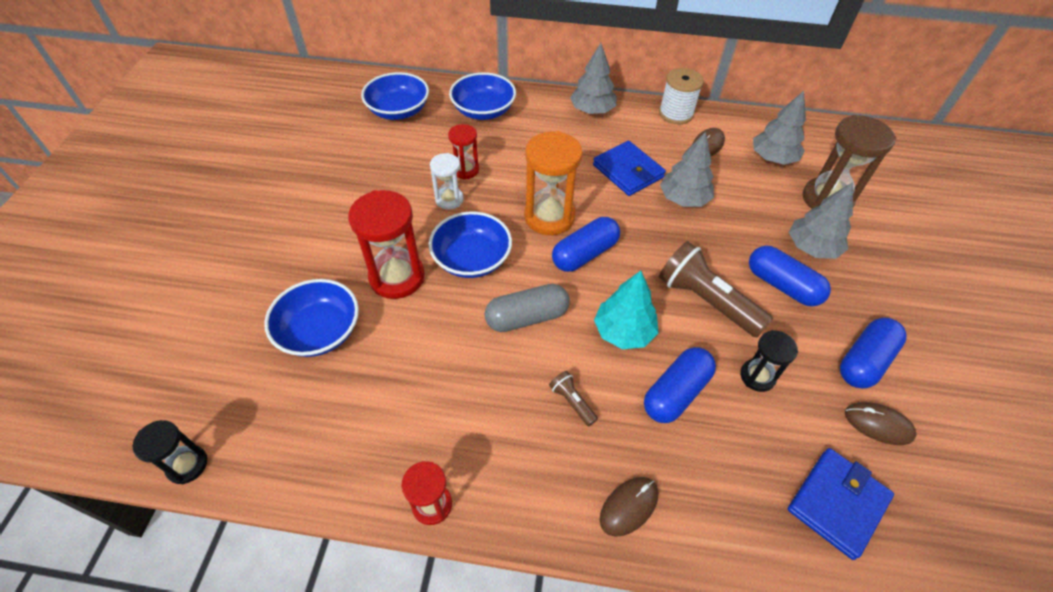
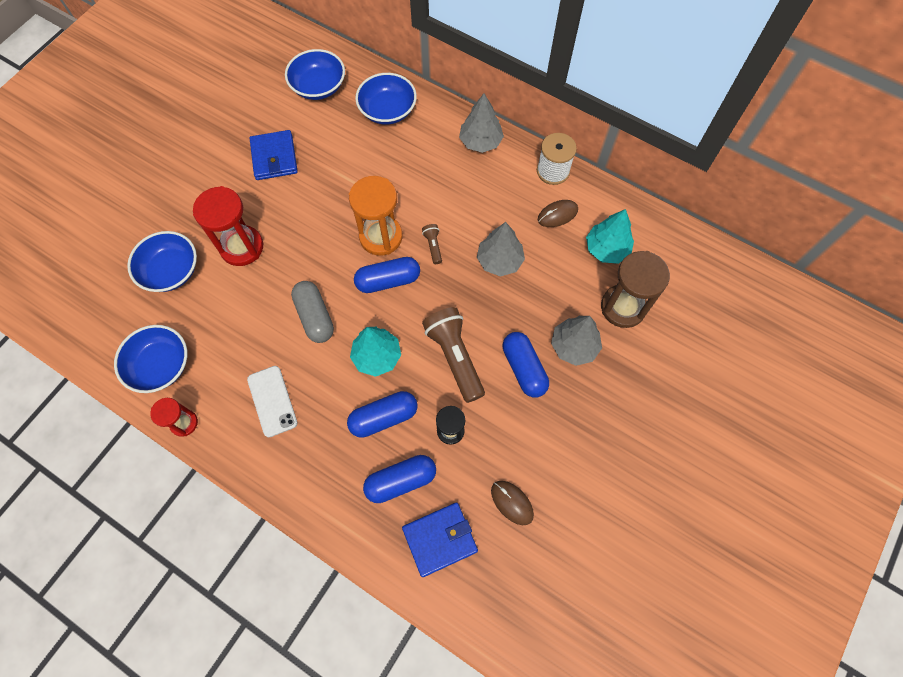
camera: 25 degrees right, 15 degrees up
black hourglass [132,420,207,484] -> none
blue bowl [429,211,512,278] -> blue bowl moved to [114,325,187,393]
white hourglass [430,153,464,210] -> none
red hourglass [448,124,479,179] -> none
grey capsule [484,284,570,332] -> grey capsule turned 60 degrees clockwise [291,281,334,343]
brown flashlight [549,371,598,426] -> brown flashlight moved to [422,224,442,264]
blue wallet [593,141,666,196] -> blue wallet moved to [250,130,298,180]
brown mouse [600,477,658,537] -> none
grey tree [753,91,806,165] -> turquoise tree [586,209,634,264]
blue capsule [840,318,907,389] -> blue capsule moved to [363,455,436,503]
none -> white phone [247,366,298,437]

